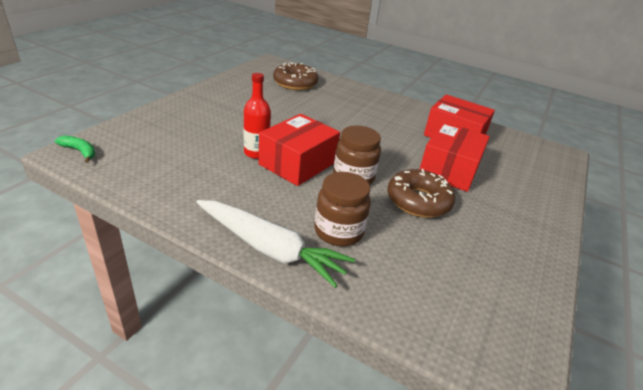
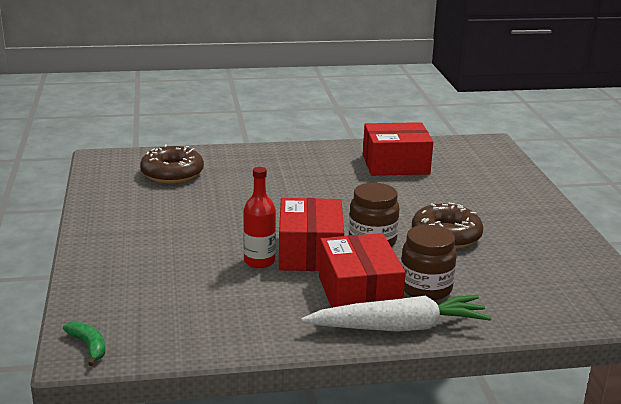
camera: 35 degrees left, 10 degrees down
green banana [55,135,95,163] -> green banana turned 60 degrees clockwise [63,321,105,366]
red box [420,122,490,192] -> red box moved to [319,233,406,308]

